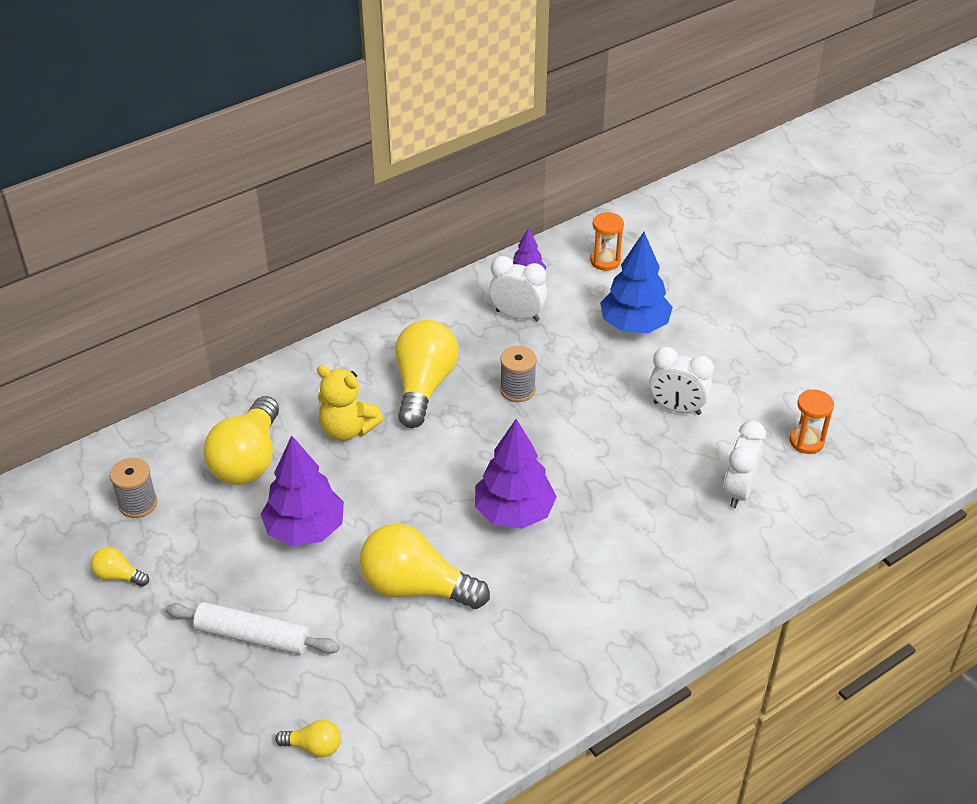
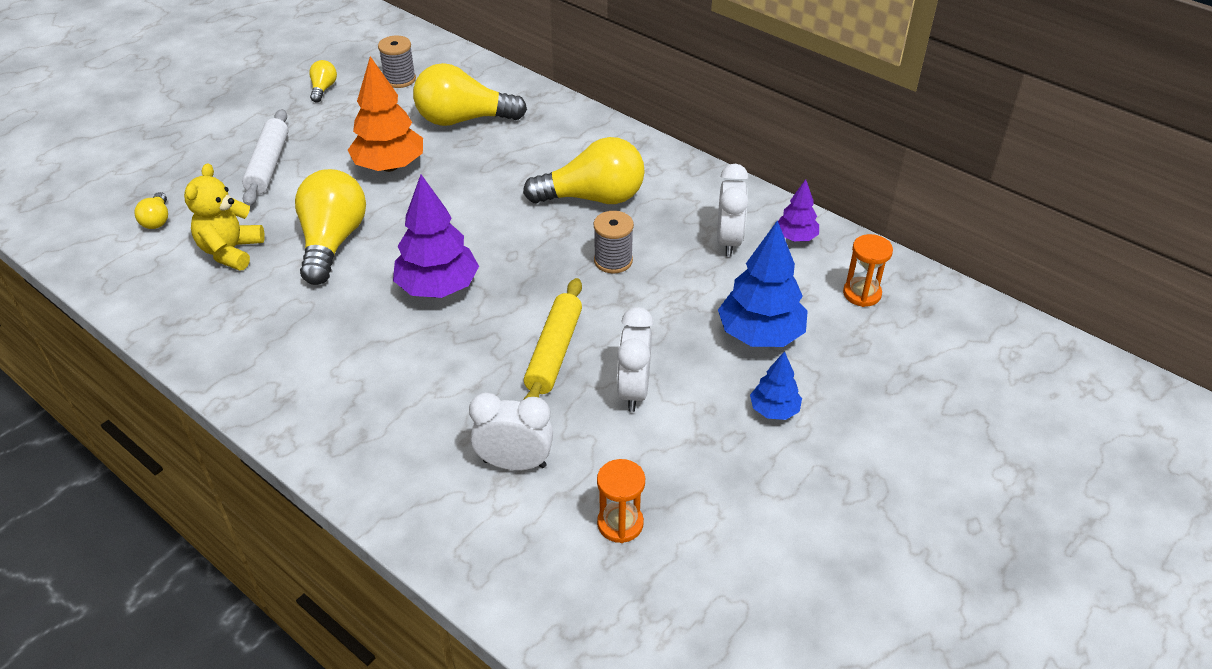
camera: 75 degrees right, 0 degrees up
purple tree [261,435,344,546] -> orange tree [348,56,423,172]
yellow teddy bear [317,365,383,441] -> yellow teddy bear moved to [184,163,265,270]
none -> yellow rolling pin [524,278,582,399]
none -> blue tree [750,351,802,420]

